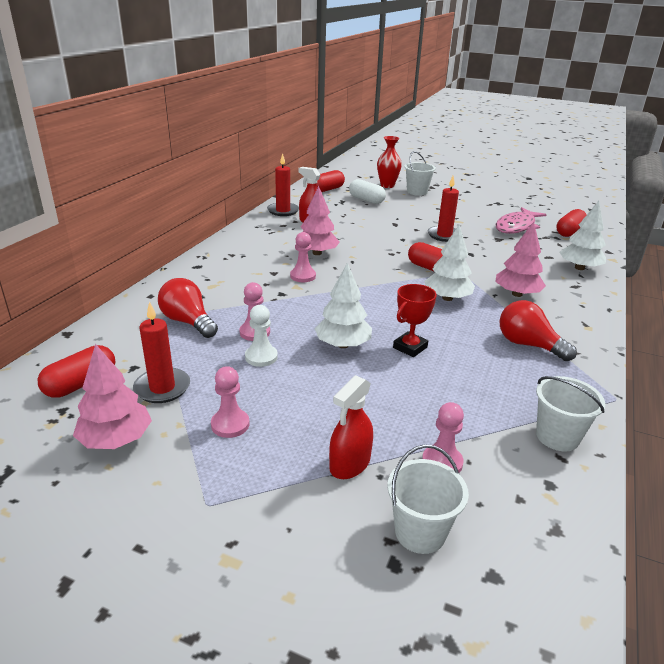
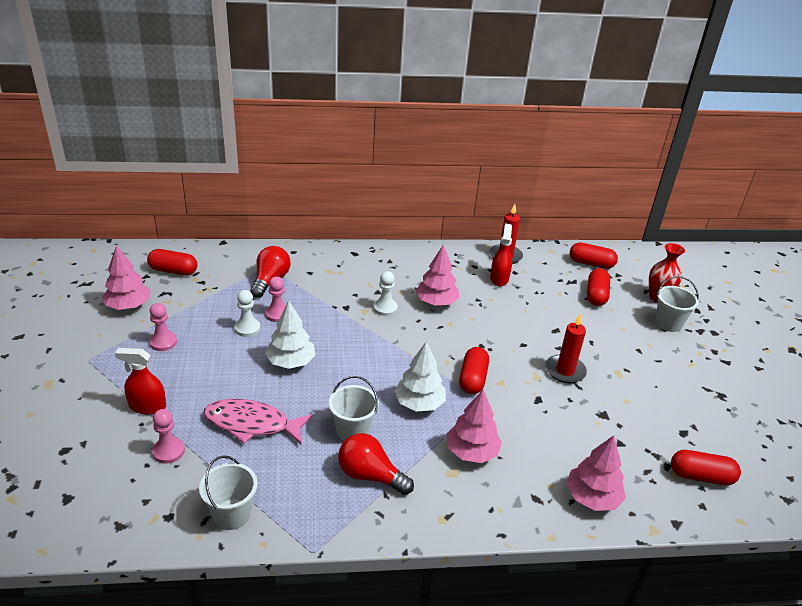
camera: 60 degrees right, 5 degrees up
red candle [133,302,190,403] -> none
pink pawn [290,232,316,282] -> white pawn [373,271,398,316]
white capsule [349,179,386,204] -> red capsule [587,268,610,306]
white bucket [387,444,469,554] -> white bucket moved to [329,376,379,441]
red trophy [393,284,437,357] -> none
pink fish [496,207,547,234] -> pink fish moved to [203,399,313,444]
red light bulb [500,300,577,361] -> red light bulb turned 75 degrees counterclockwise [338,433,414,495]
white tree [559,201,606,270] -> pink tree [566,435,626,511]

